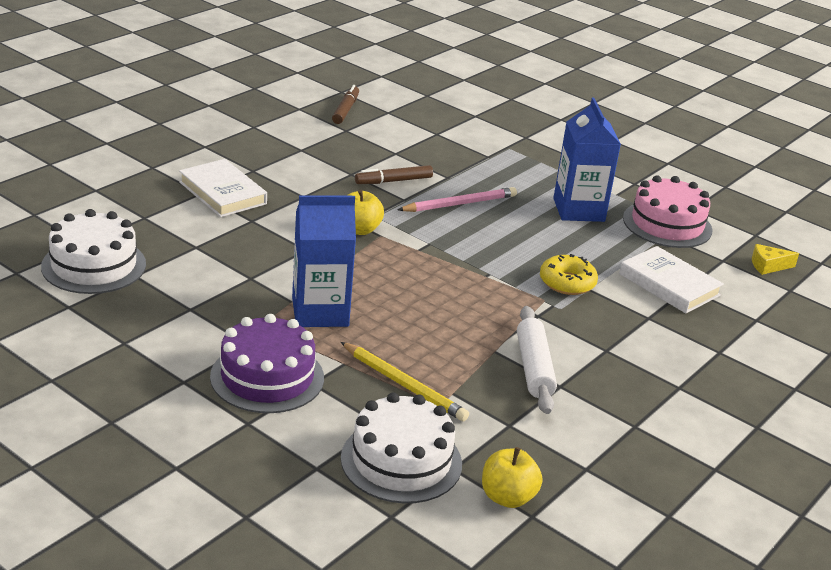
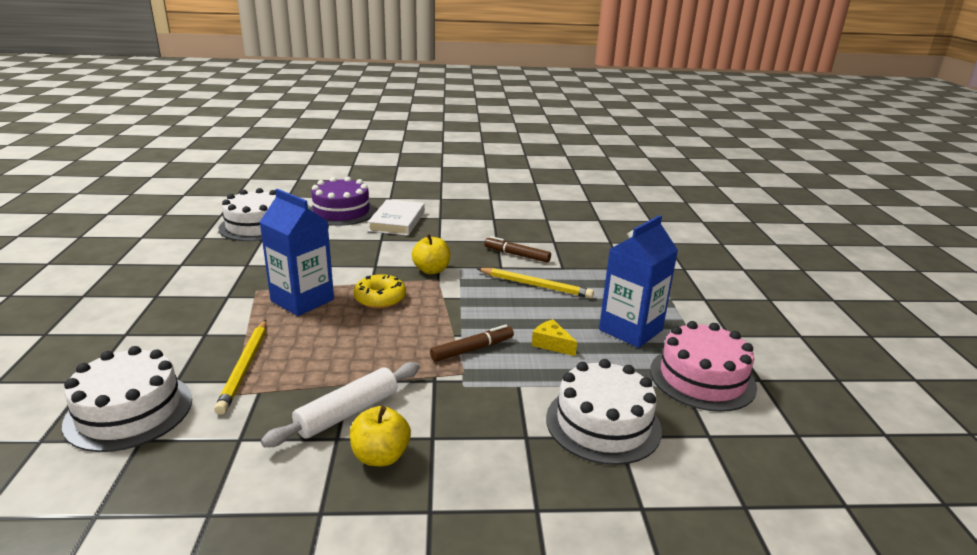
camera: 50 degrees right, 5 degrees down
purple cake [210,314,324,413] -> purple cake moved to [309,177,376,226]
brown marker [332,85,359,124] -> brown marker moved to [430,325,514,362]
pink pencil [397,187,517,212] -> yellow pencil [477,268,594,298]
yellow apple [482,447,543,508] -> yellow apple moved to [350,406,411,466]
yellow donut [540,254,598,295] -> yellow donut moved to [354,274,406,309]
white book [619,246,724,313] -> white cake [546,359,662,465]
yellow cheese [752,244,799,275] -> yellow cheese moved to [532,319,577,356]

